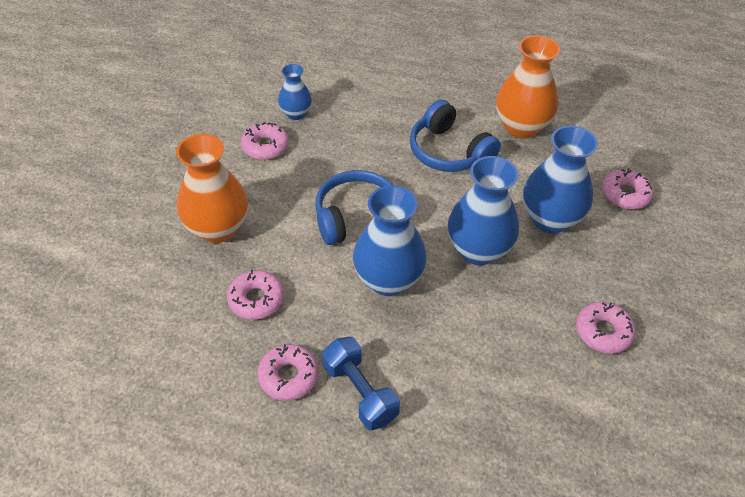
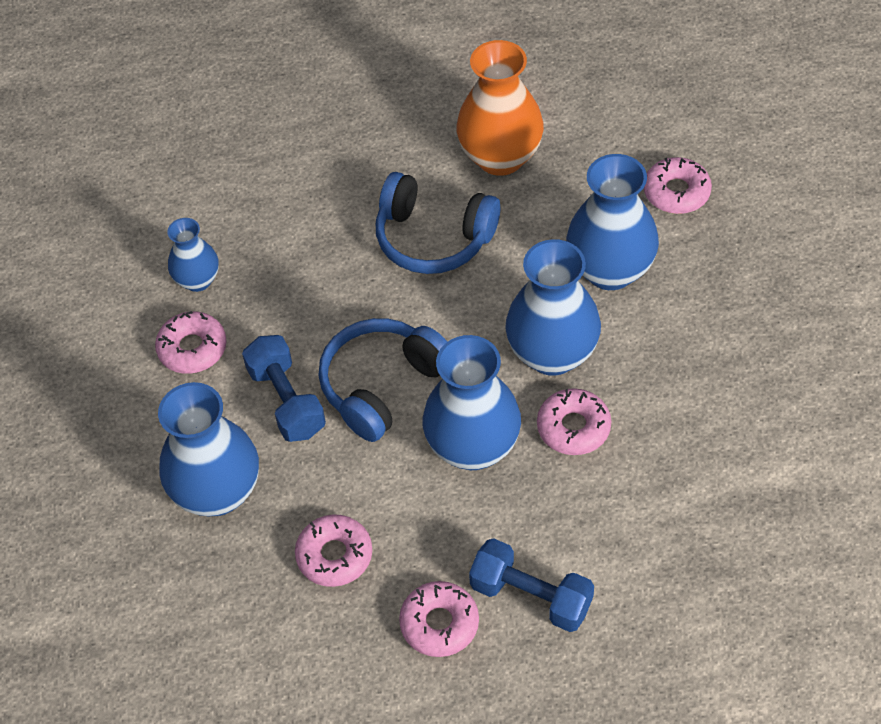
camera: 25 degrees left, 5 degrees up
orange vase [176,134,248,243] -> blue vase [158,382,259,516]
pink donut [576,302,636,354] -> pink donut moved to [537,388,611,455]
none -> blue dumbbell [242,335,326,442]

